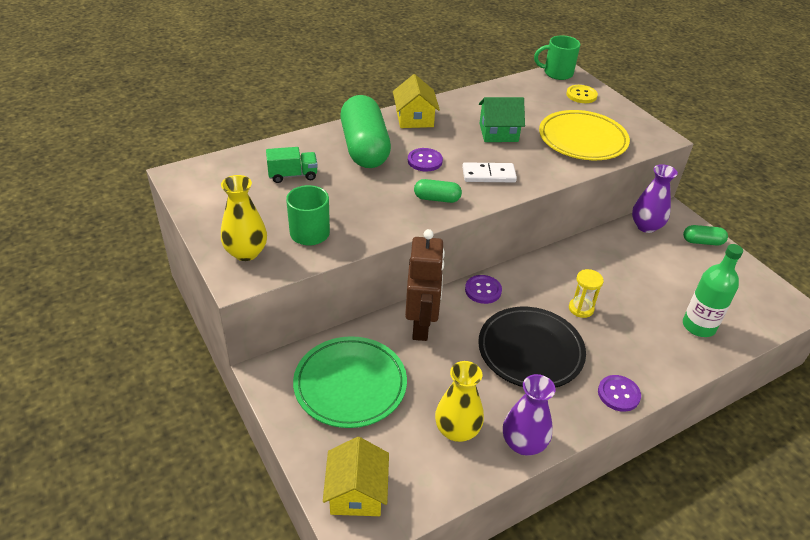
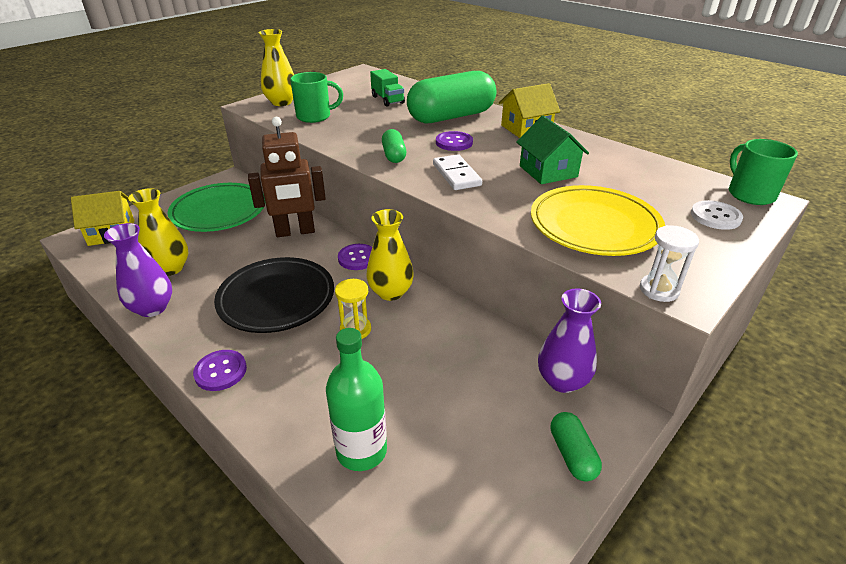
camera: 75 degrees right, 5 degrees down
yellow button [566,85,598,103] -> white button [691,200,743,230]
none -> yellow vase [366,209,414,301]
none -> white hourglass [640,225,699,302]

